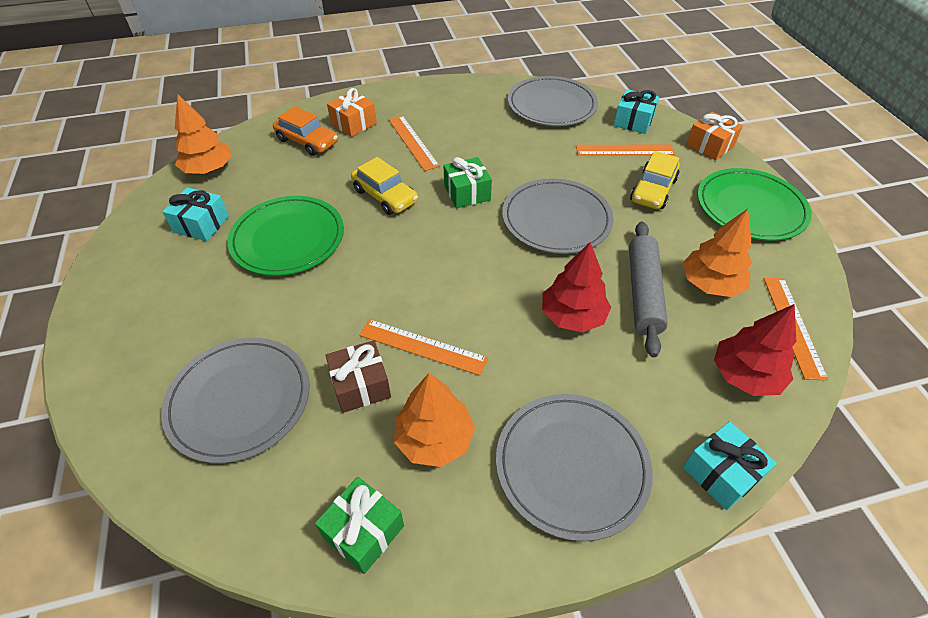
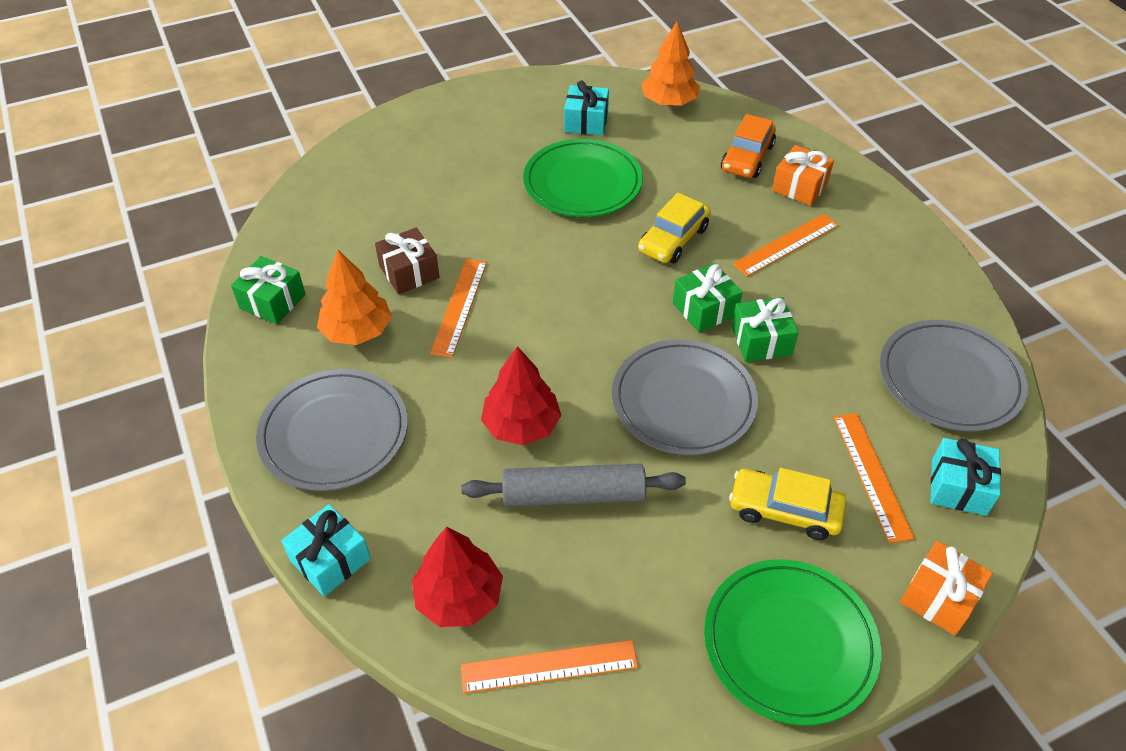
camera: 80 degrees right, 0 degrees up
grey plate [161,338,309,463] -> none
orange tree [683,209,752,297] -> none
none -> green gift [731,297,799,362]

